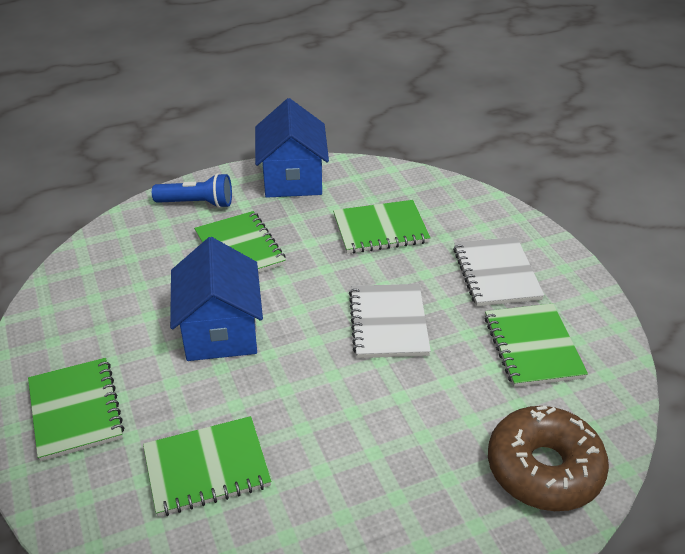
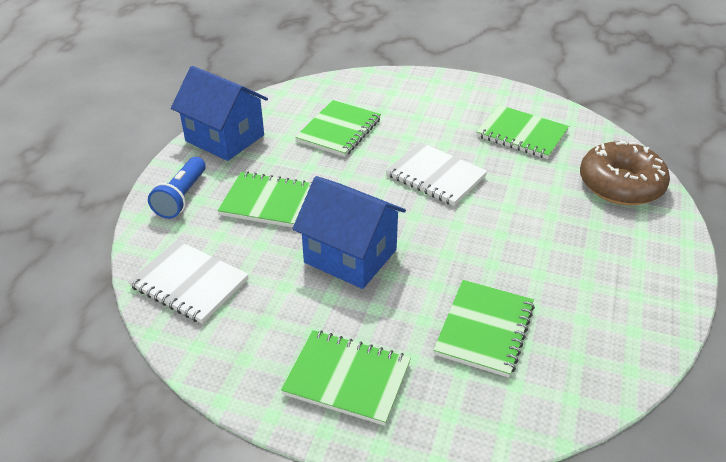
camera: 50 degrees left, 0 degrees up
blue flashlight [152,173,232,208] -> blue flashlight turned 150 degrees clockwise [148,157,206,219]
white notebook [453,237,544,306] -> white notebook moved to [128,240,249,324]

